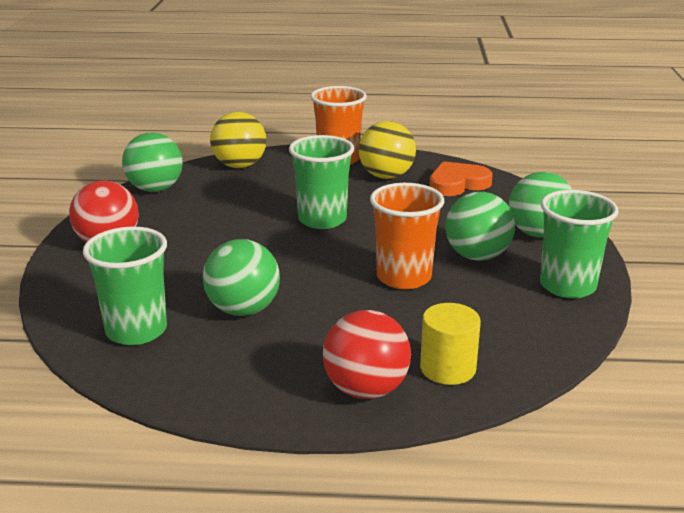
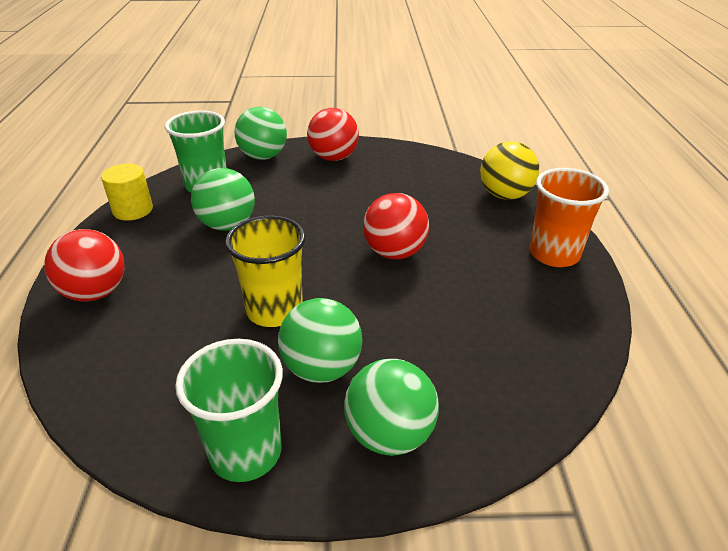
camera: 85 degrees right, 10 degrees up
green ball [122,132,183,192] -> green ball moved to [235,107,287,160]
green cup [289,135,354,229] -> red ball [363,193,429,259]
yellow ball [359,121,416,179] -> none
orange cup [370,183,444,289] -> yellow cup [225,215,306,327]
yellow cylinder [420,303,481,385] -> yellow cylinder moved to [101,164,153,221]
orange heart [429,161,493,196] -> none

